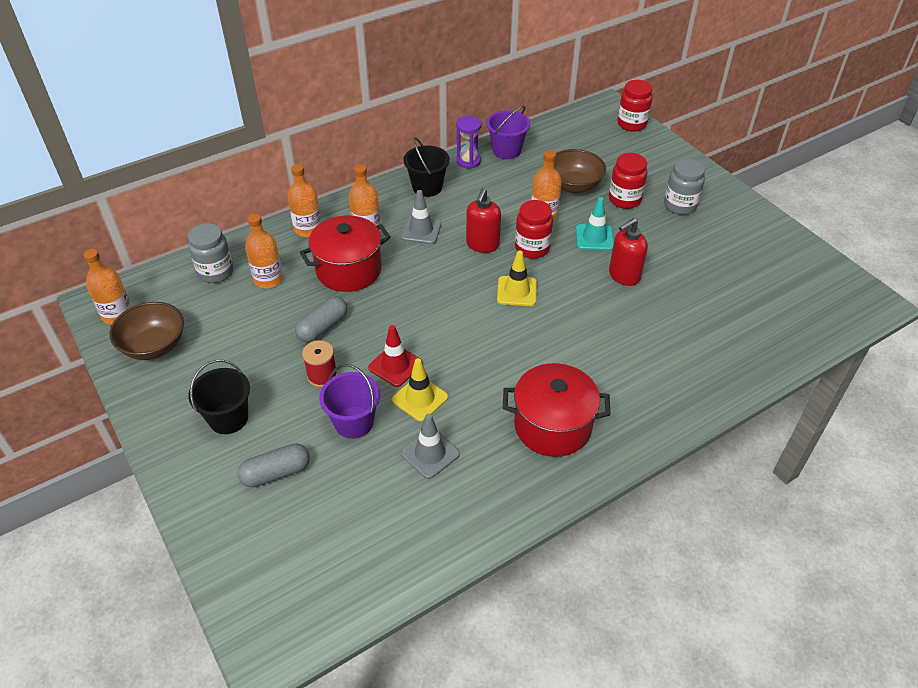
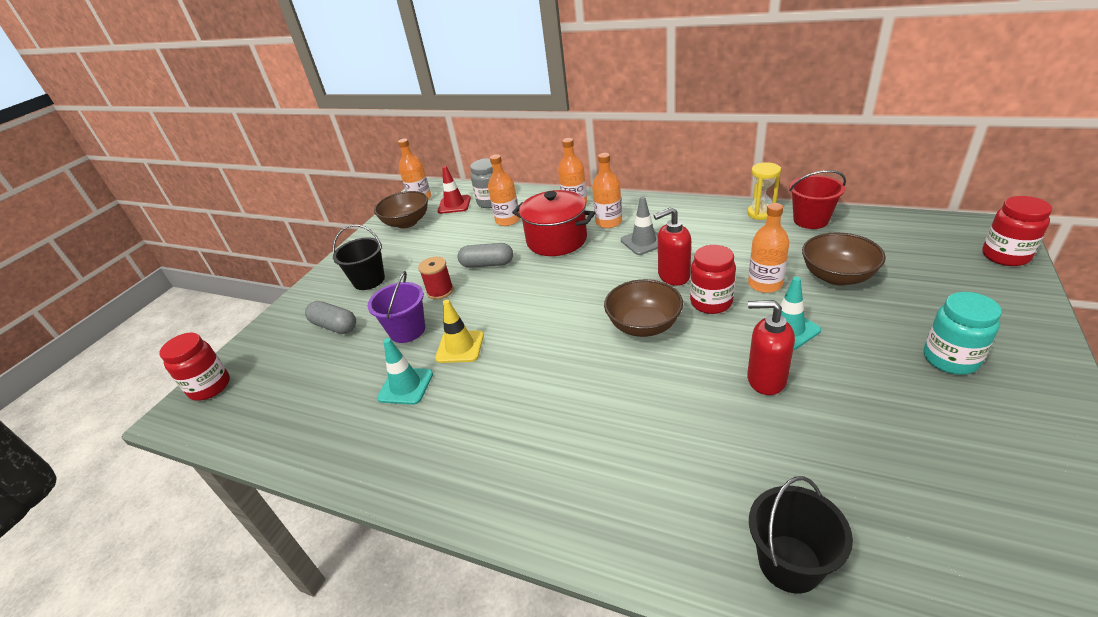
camera: 60 degrees right, 10 degrees down
red traffic cone [368,325,423,387] -> red traffic cone moved to [437,166,471,214]
grey traffic cone [400,414,460,479] -> turquoise traffic cone [377,338,433,405]
black bucket [404,137,450,197] -> black bucket moved to [749,476,853,594]
purple hourglass [456,116,482,169] -> yellow hourglass [747,162,781,220]
purple bucket [486,105,530,159] -> red bucket [789,170,846,229]
yellow traffic cone [497,251,537,306] -> brown bowl [604,279,683,337]
red pot [503,363,611,457] -> none
red jar [609,153,647,209] -> red jar moved to [159,333,230,401]
grey jar [664,158,705,215] -> turquoise jar [924,292,1002,375]

